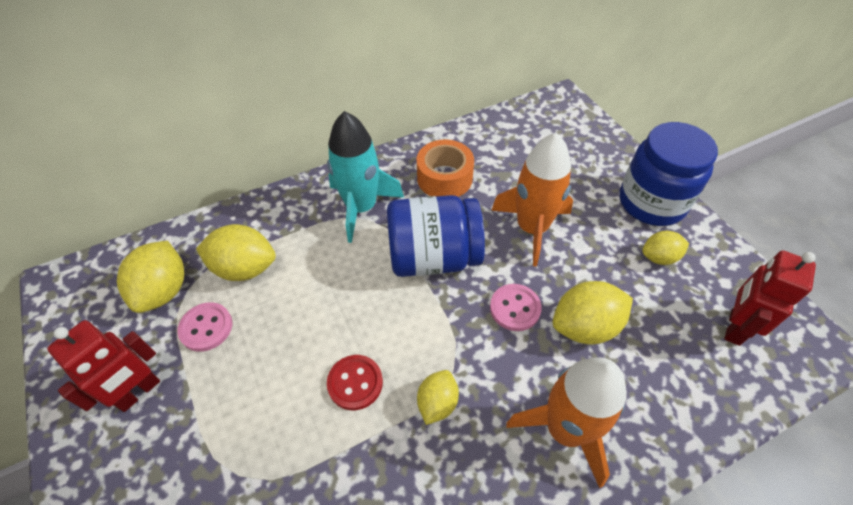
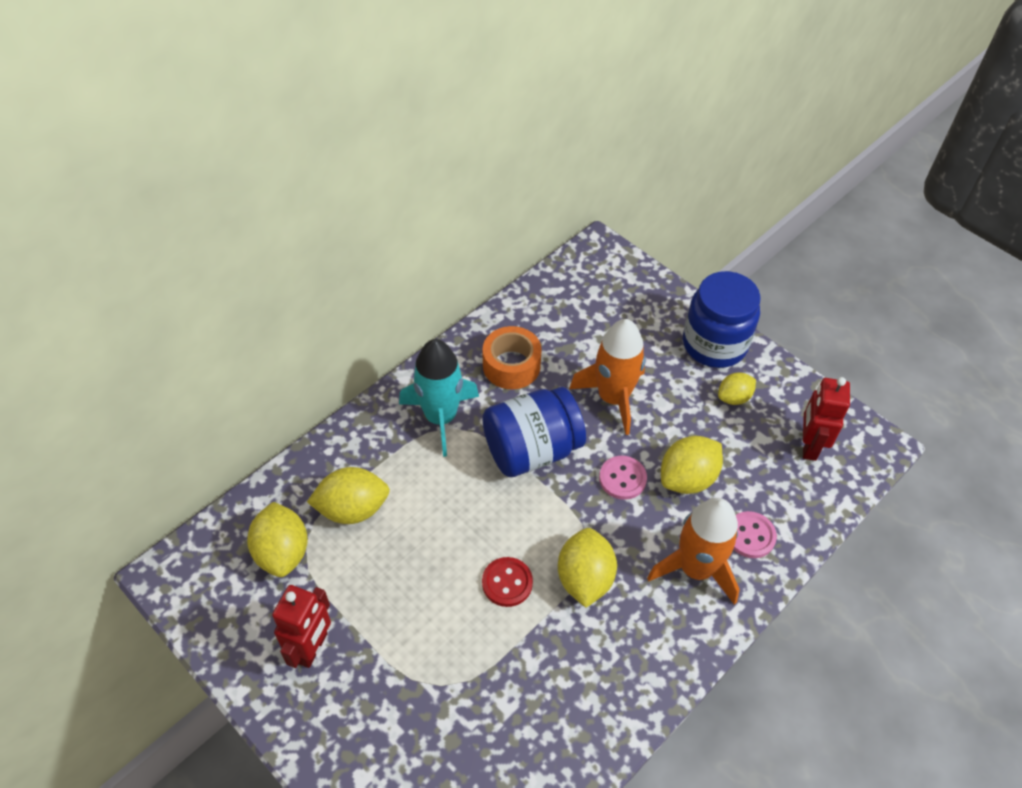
camera: 20 degrees left, 0 degrees up
pink button [177,302,232,352] -> pink button moved to [733,511,777,558]
yellow lemon [417,370,459,425] -> yellow lemon [558,528,617,608], size x1.62

